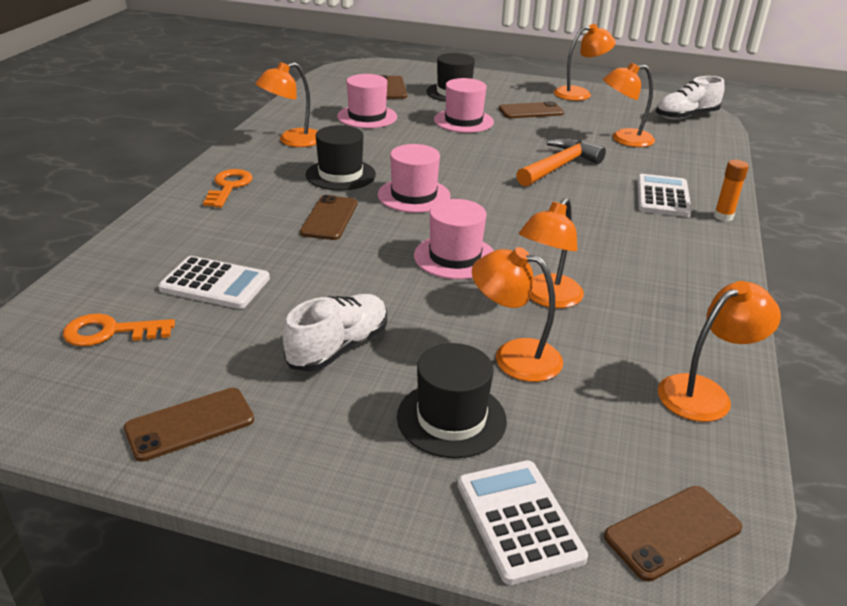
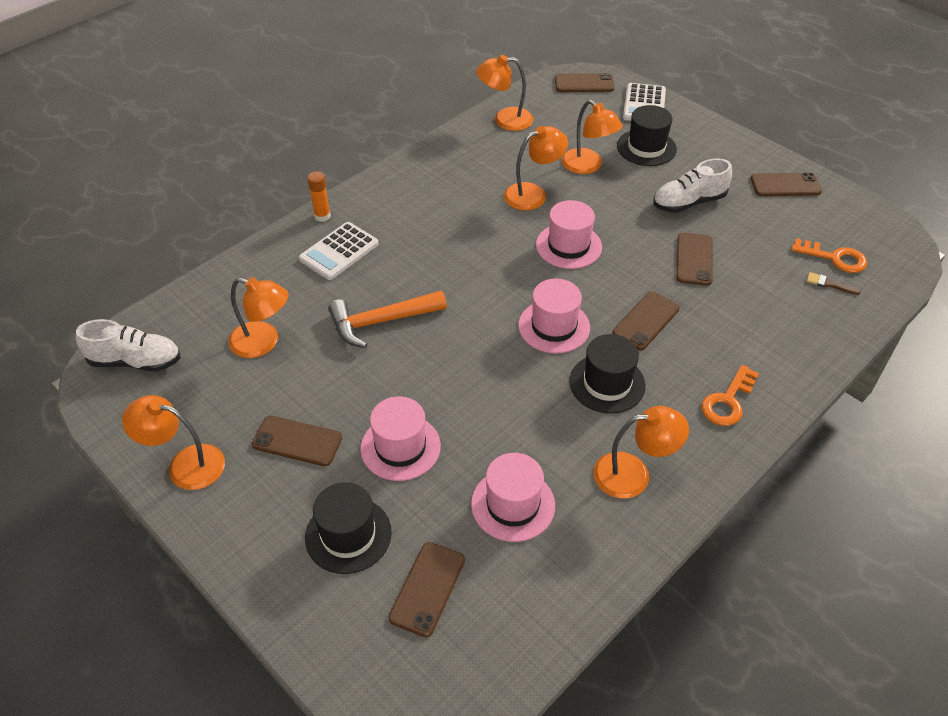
camera: 150 degrees left, 15 degrees up
white calculator [158,256,270,309] -> none
none -> brown phone [676,232,713,286]
none -> brown brush [806,272,861,295]

